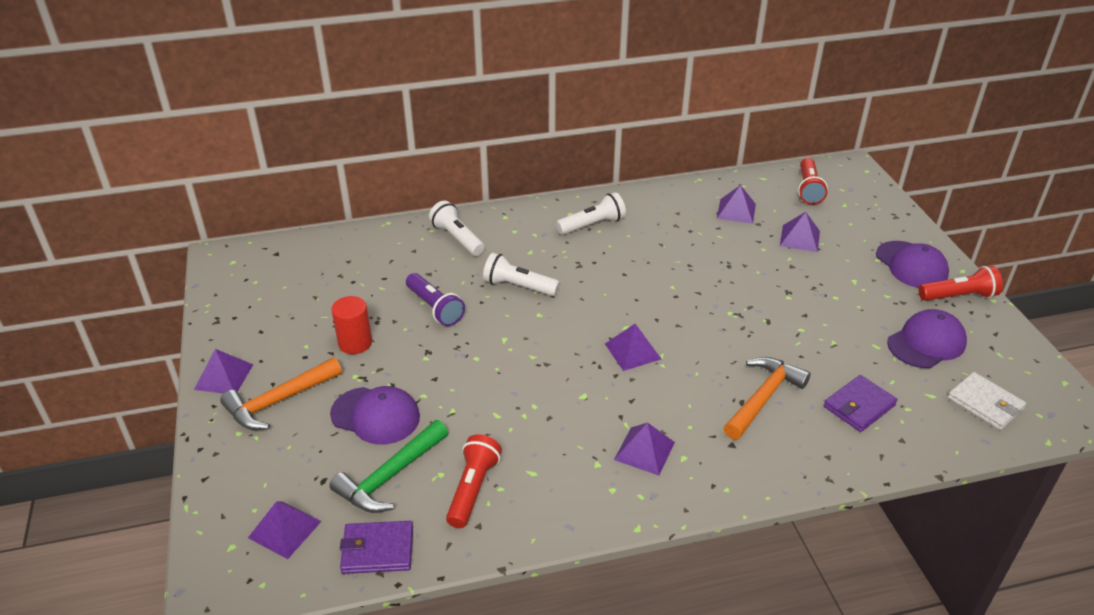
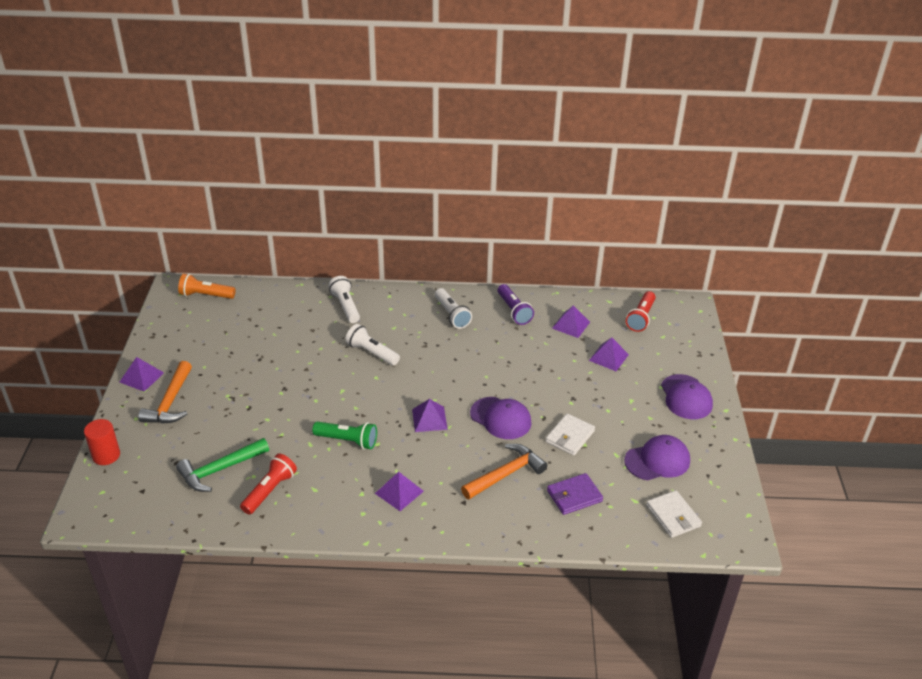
camera: 15 degrees right, 0 degrees up
orange hammer [220,357,342,430] -> orange hammer turned 60 degrees counterclockwise [138,361,192,424]
purple pyramid [248,501,322,559] -> none
purple cap [330,386,420,445] -> purple cap moved to [470,397,531,439]
red cylinder [331,296,372,354] -> red cylinder moved to [84,419,120,465]
purple wallet [340,521,413,574] -> none
purple flashlight [406,273,465,326] -> purple flashlight moved to [497,284,534,325]
white flashlight [556,192,626,235] -> white flashlight turned 75 degrees clockwise [435,288,472,329]
red flashlight [919,266,1003,301] -> none
none -> orange flashlight [178,273,236,299]
none -> green flashlight [312,422,377,449]
none -> white wallet [546,413,595,456]

